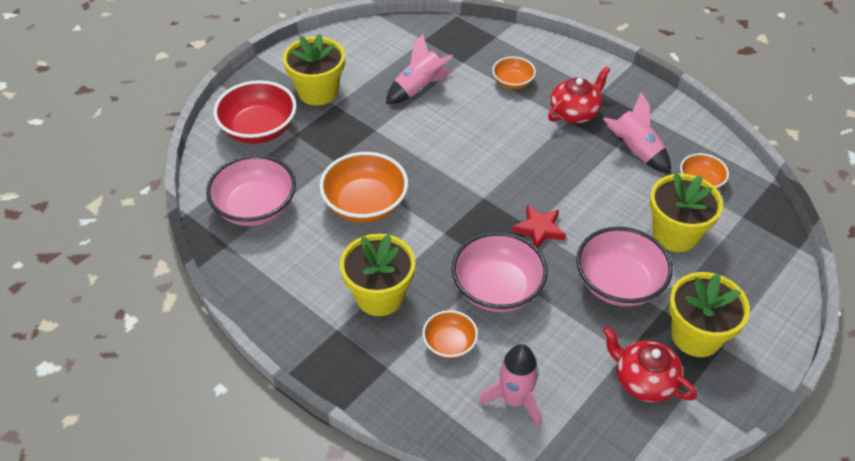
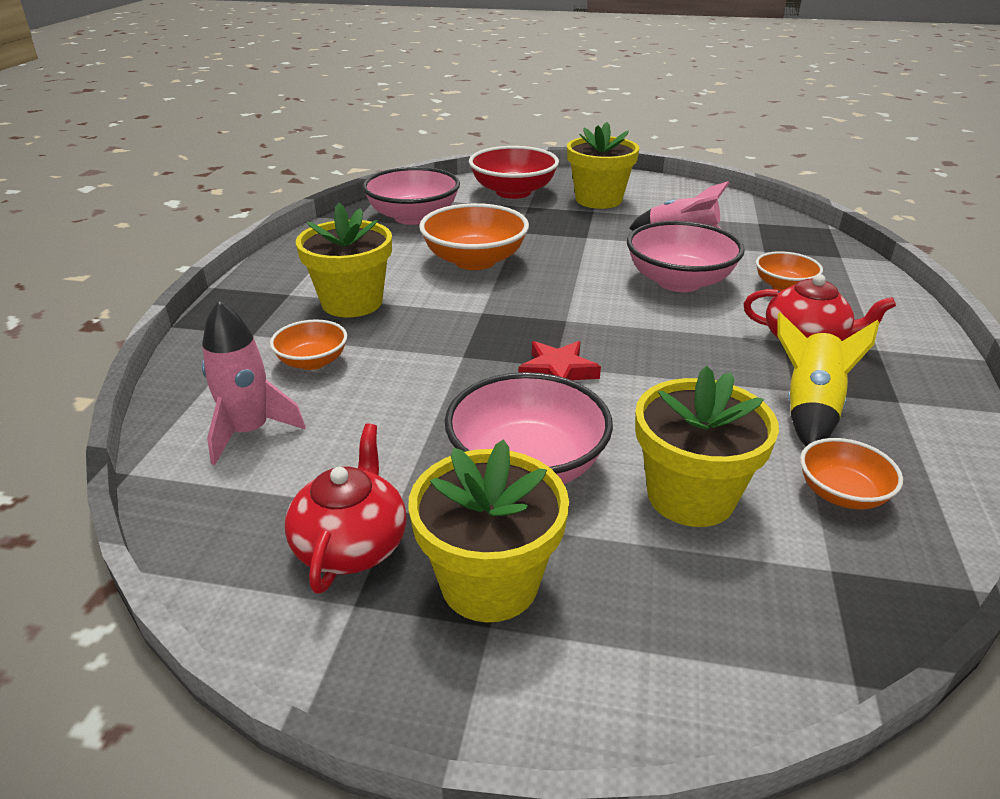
camera: 60 degrees right, 15 degrees down
pink bowl [452,232,548,312] -> pink bowl moved to [627,221,745,292]
pink rocket [603,92,671,173] -> yellow rocket [778,312,879,446]

